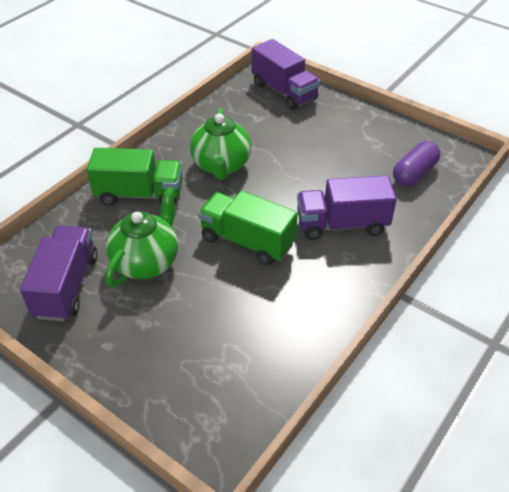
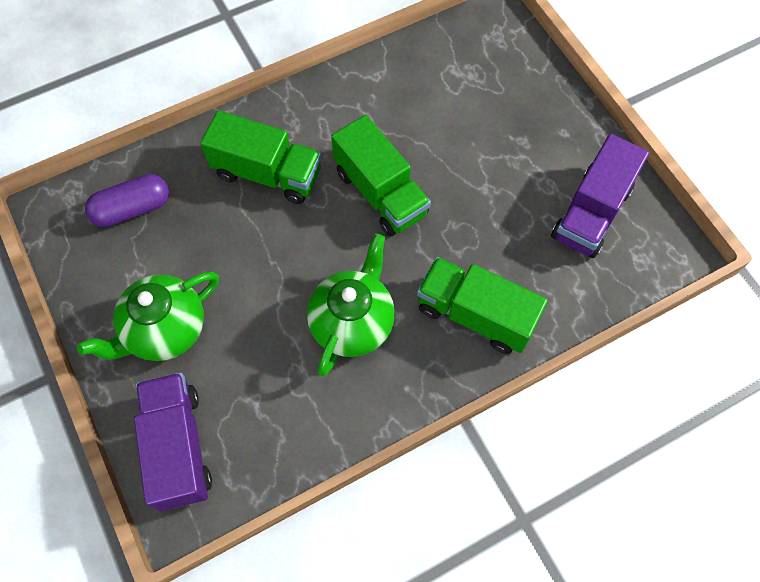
camera: 155 degrees left, 20 degrees up
green teapot [105,187,178,287] -> green teapot moved to [77,272,219,361]
purple truck [297,175,397,240] -> green truck [200,110,322,204]

